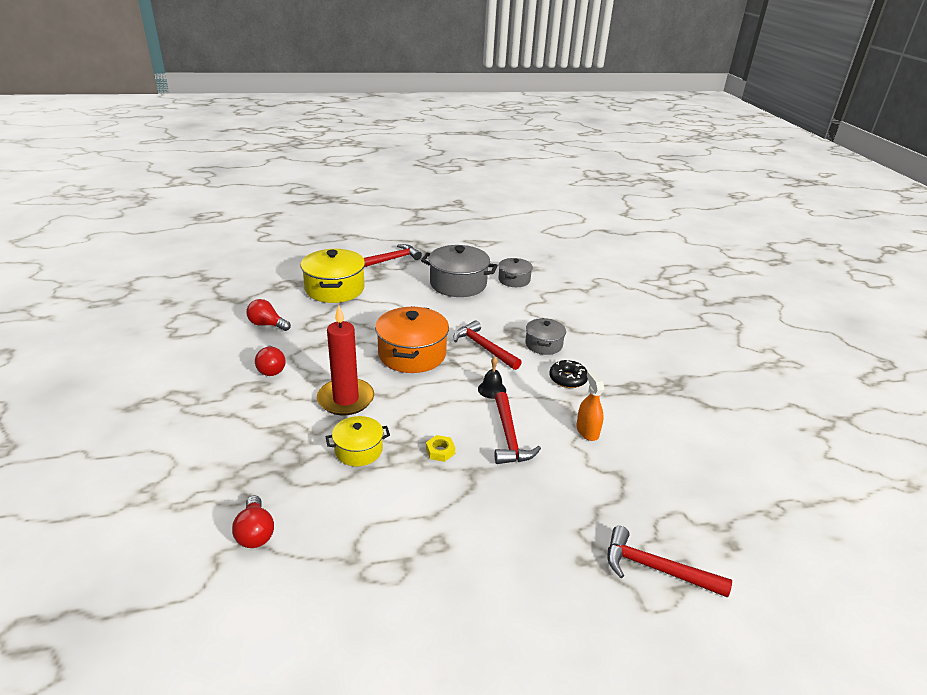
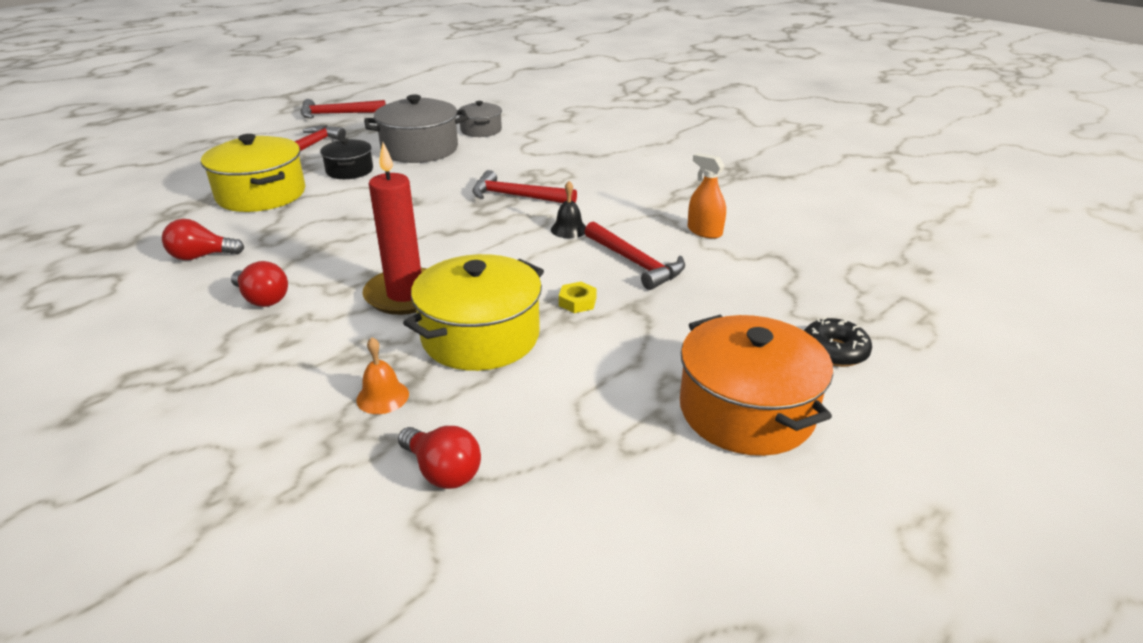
camera: 30 degrees left, 0 degrees up
yellow pot [326,416,390,466] -> yellow pot [403,254,544,371], size x1.74
orange pot [375,306,449,373] -> orange pot moved to [680,315,833,456]
grey pot [525,318,566,355] -> none
black donut [549,359,588,388] -> black donut moved to [804,317,872,367]
red hammer [607,526,732,598] -> red hammer moved to [301,99,386,118]
none -> black pot [320,138,373,179]
none -> orange bell [356,337,409,414]

